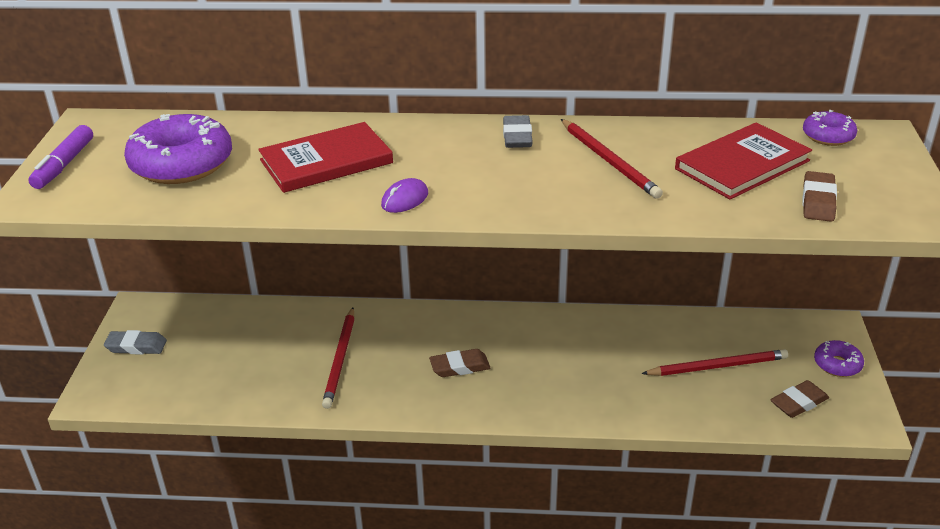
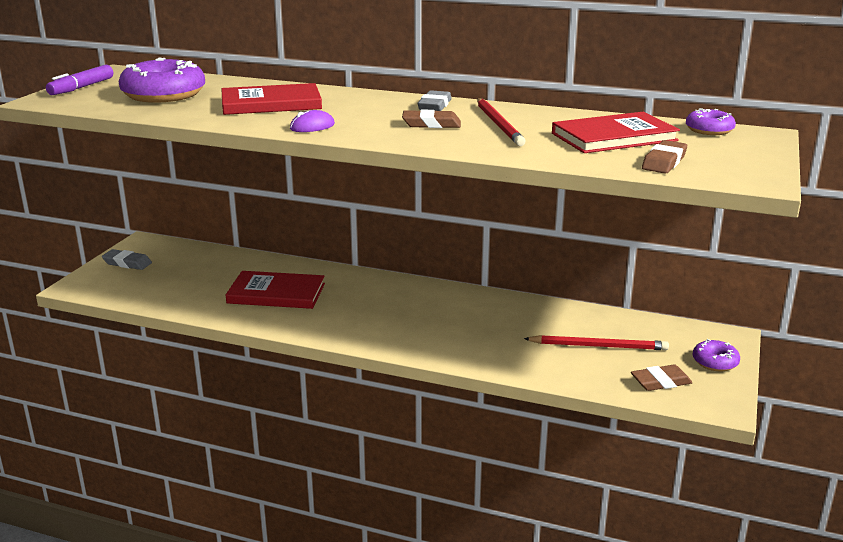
camera: 15 degrees right, 10 degrees down
red pencil [322,307,354,409] -> red book [226,271,325,309]
brown eraser [429,349,490,377] -> brown eraser moved to [402,110,461,128]

